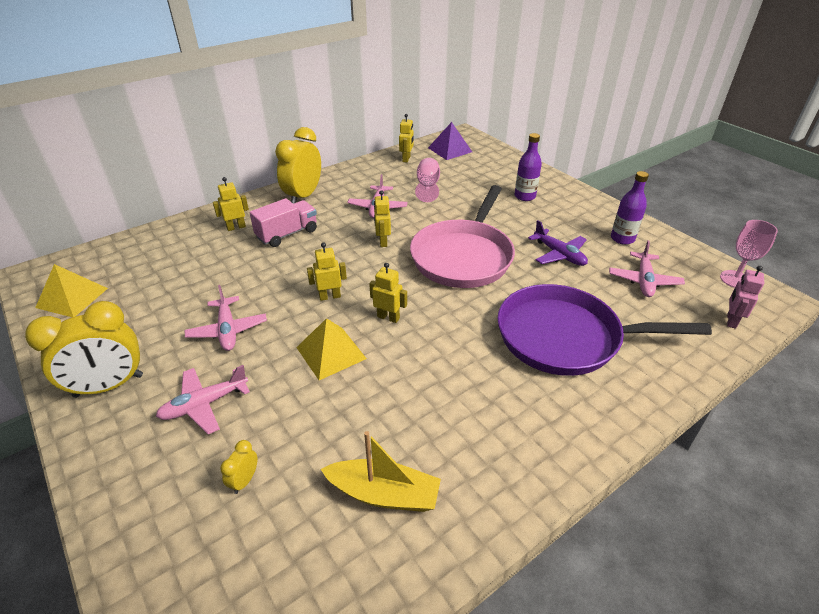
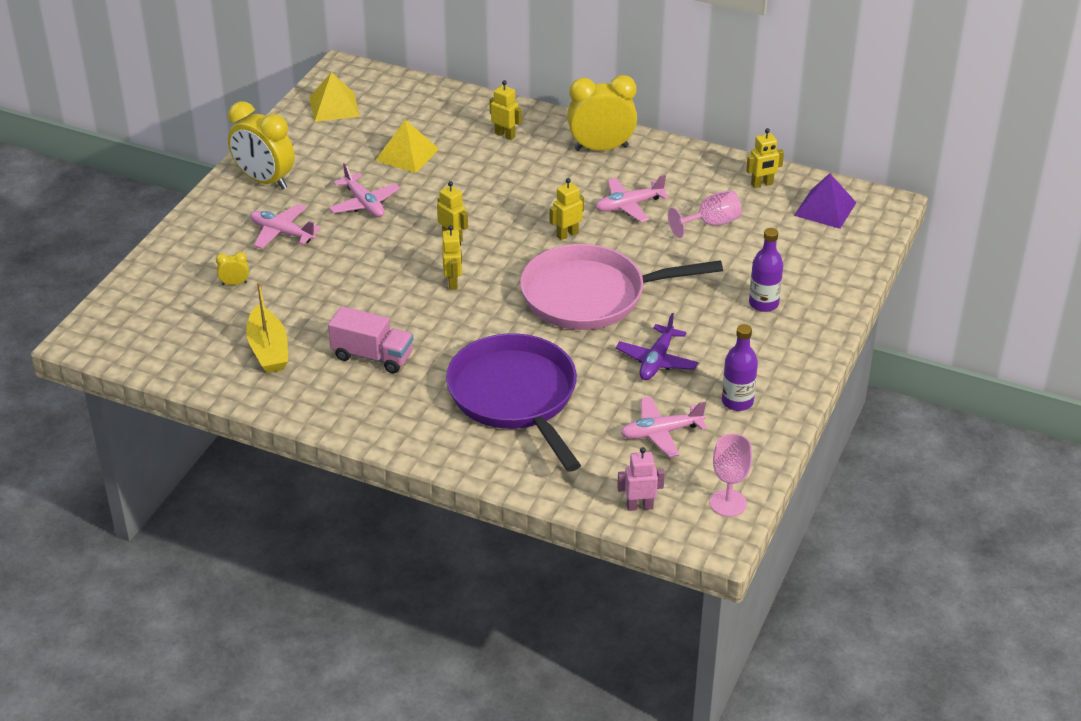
camera: 60 degrees right, 0 degrees up
pink plane [185,285,267,351] -> pink plane turned 75 degrees counterclockwise [329,163,400,217]
pink truck [249,198,317,247] -> pink truck moved to [328,306,414,373]
yellow pyramid [296,318,367,380] -> yellow pyramid moved to [375,119,439,173]

